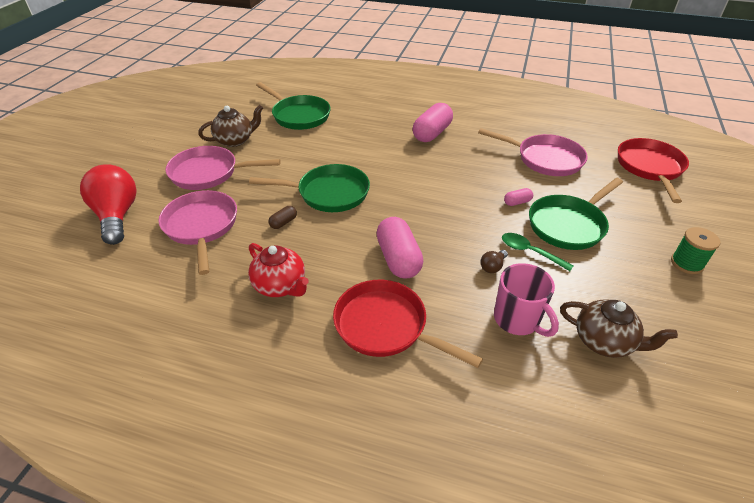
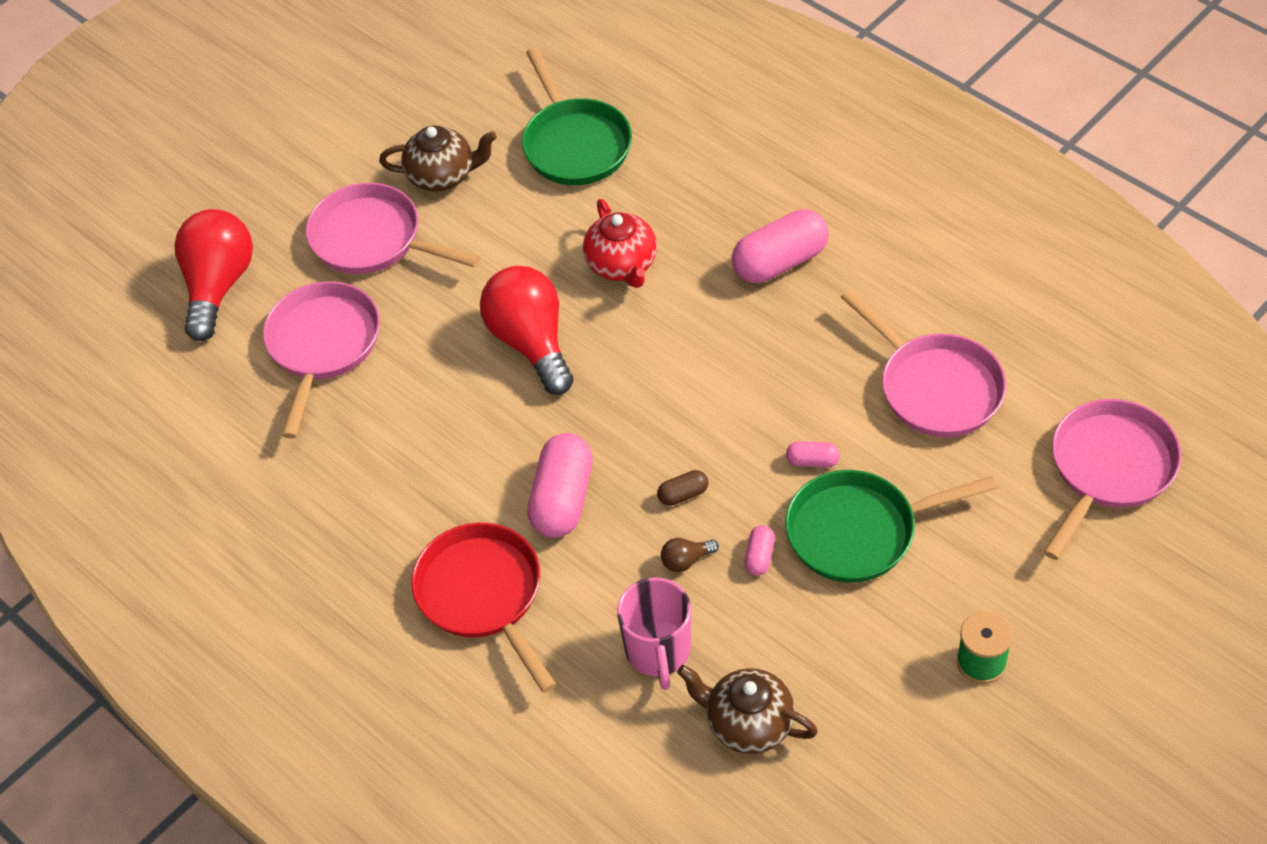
camera: 30 degrees right, 10 degrees up
red teapot [248,243,309,297] -> red teapot moved to [583,199,657,288]
green pan [249,164,370,212] -> red light bulb [480,266,574,395]
brown capsule [269,206,297,229] -> brown capsule moved to [657,470,708,506]
green spoon [502,233,574,271] -> pink capsule [744,525,775,576]
brown teapot [560,300,678,358] -> brown teapot turned 150 degrees clockwise [677,665,818,754]
red pan [618,138,689,203] -> pink pan [1044,399,1182,560]

